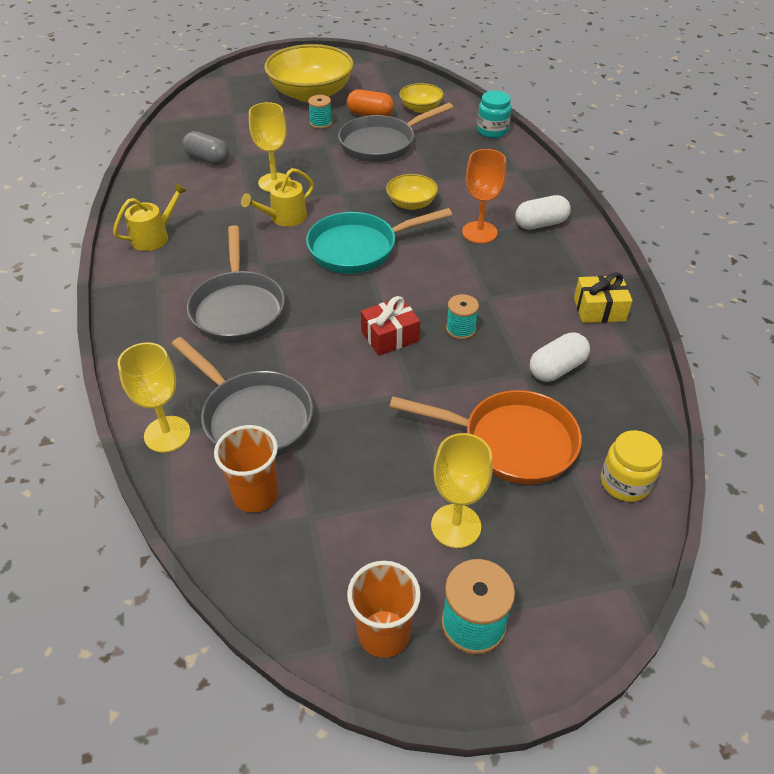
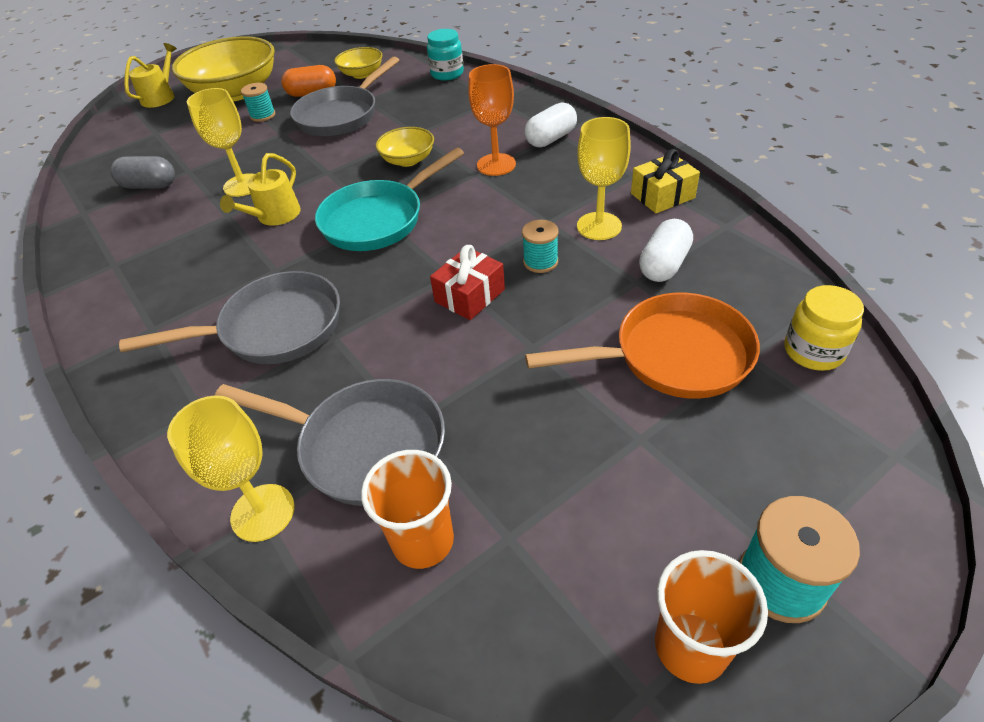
camera: 20 degrees left, 0 degrees up
yellow watering can [113,183,187,251] -> yellow watering can moved to [124,43,177,108]
grey pan [187,225,285,343] -> grey pan turned 75 degrees counterclockwise [119,271,340,364]
yellow goblet [431,433,493,548] -> yellow goblet moved to [577,117,631,240]

